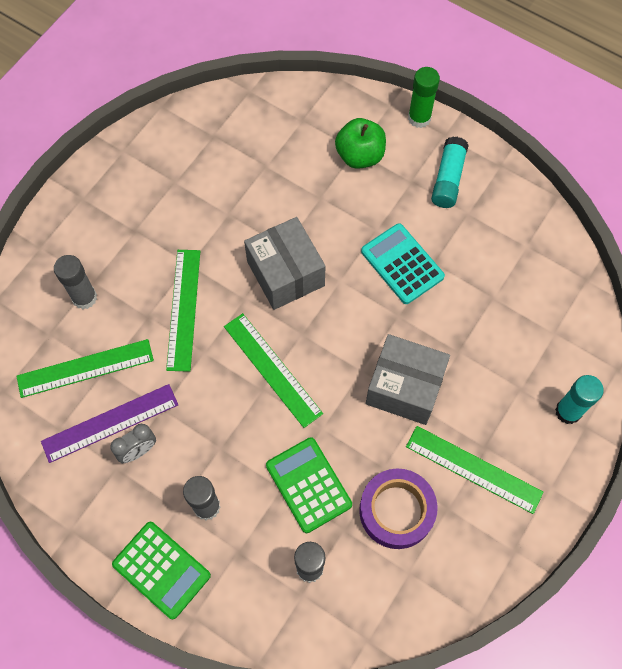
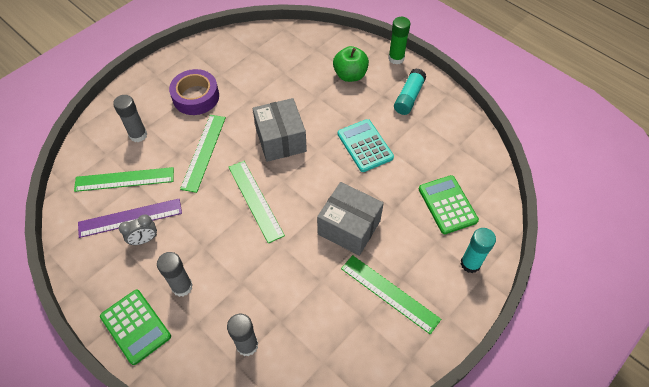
camera: 10 degrees right, 10 degrees down
green calculator [266,437,352,533] -> green calculator moved to [419,175,479,234]
purple tape [359,469,437,549] -> purple tape moved to [169,69,219,115]

